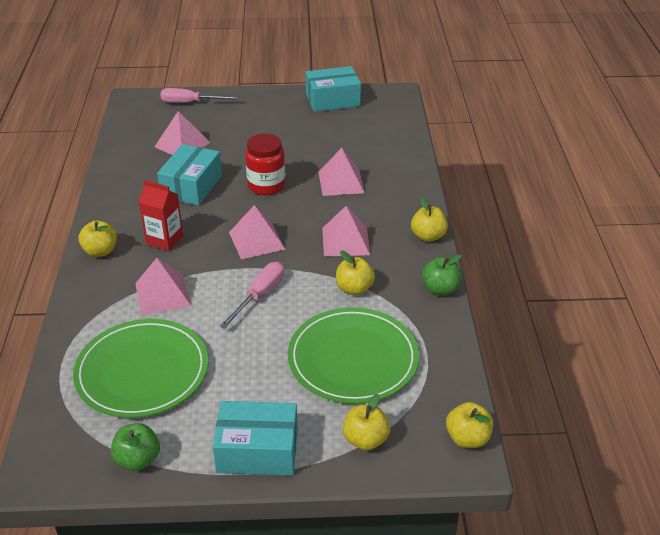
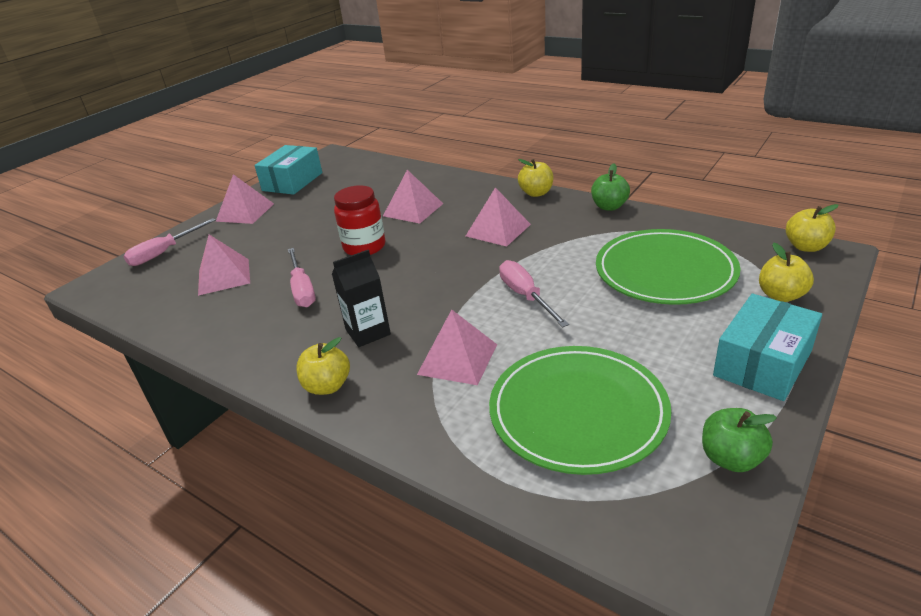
camera: 50 degrees left, 5 degrees down
red carton [139,180,183,251] -> black carton [332,250,391,347]
turquoise box [157,144,222,206] -> pink screwdriver [288,248,316,307]
pink pyramid [229,205,285,259] -> pink pyramid moved to [216,174,274,224]
yellow apple [336,250,375,295] -> none

